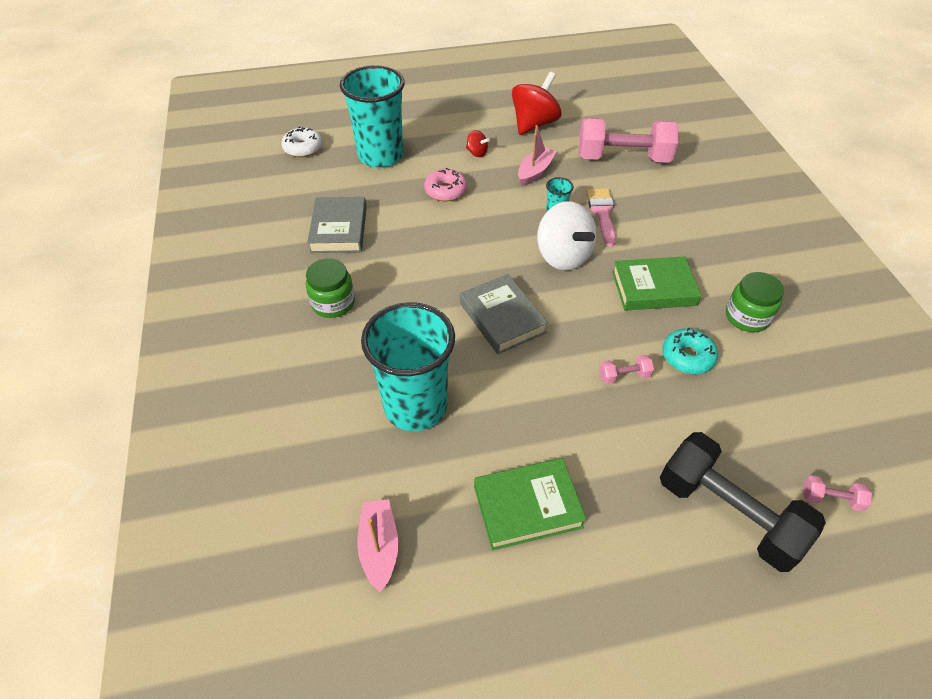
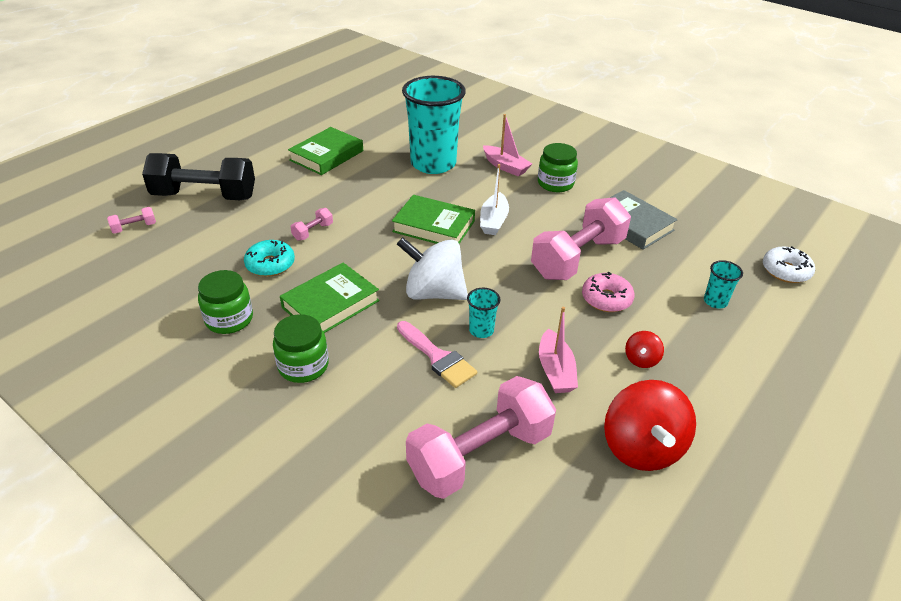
camera: 140 degrees right, 10 degrees down
turquoise cup [340,65,405,168] -> turquoise cup [704,260,743,308], size x0.41
pink boat [357,499,398,592] -> pink boat moved to [483,114,532,177]
grey book [460,274,548,354] -> green book [392,195,475,244]
red spinning top [466,130,490,157] -> red spinning top turned 60 degrees counterclockwise [625,331,664,368]
none -> green jar [273,314,329,383]
none -> white boat [480,164,509,235]
none -> pink dumbbell [531,197,631,280]

